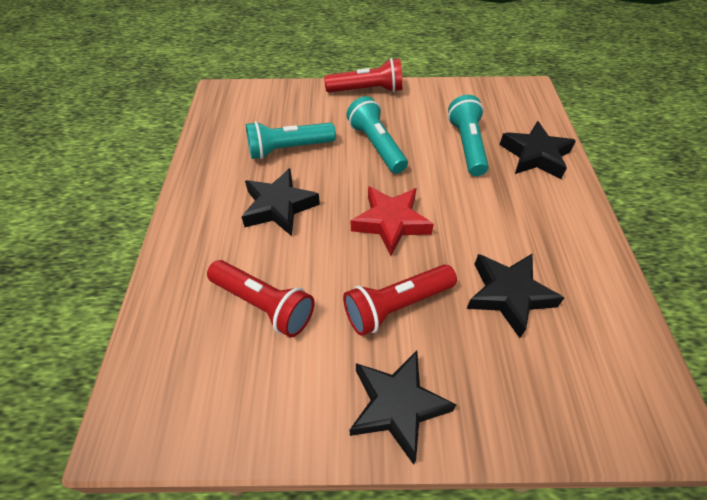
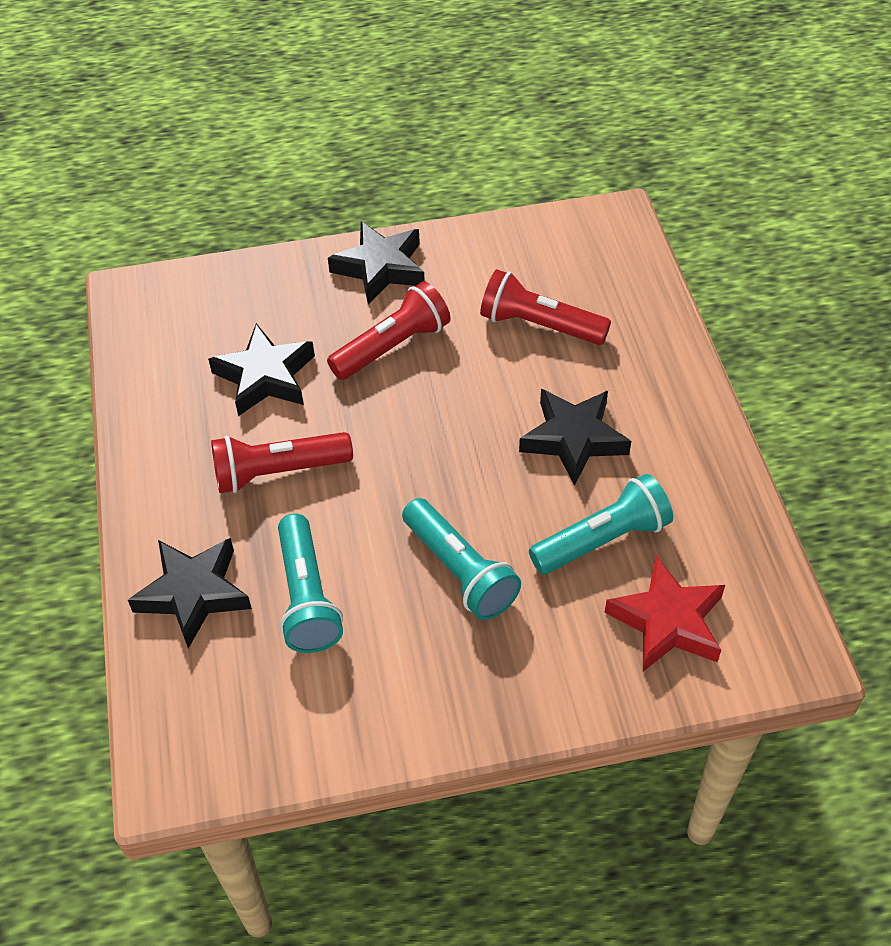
camera: 170 degrees right, 0 degrees up
red flashlight [324,58,403,93] -> red flashlight moved to [211,432,353,493]
red star [351,186,434,256] -> red star moved to [604,556,725,671]

